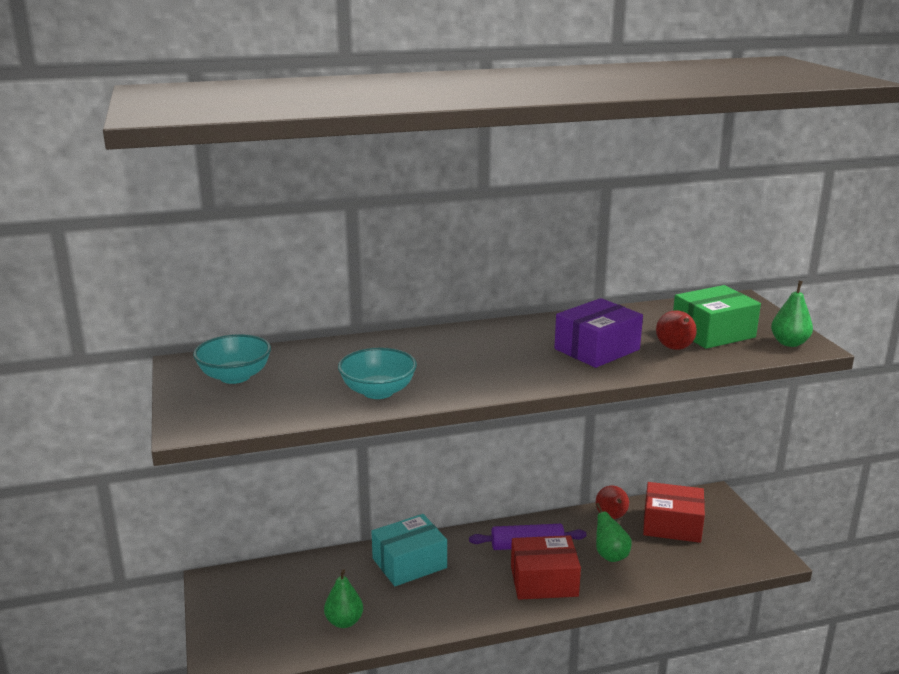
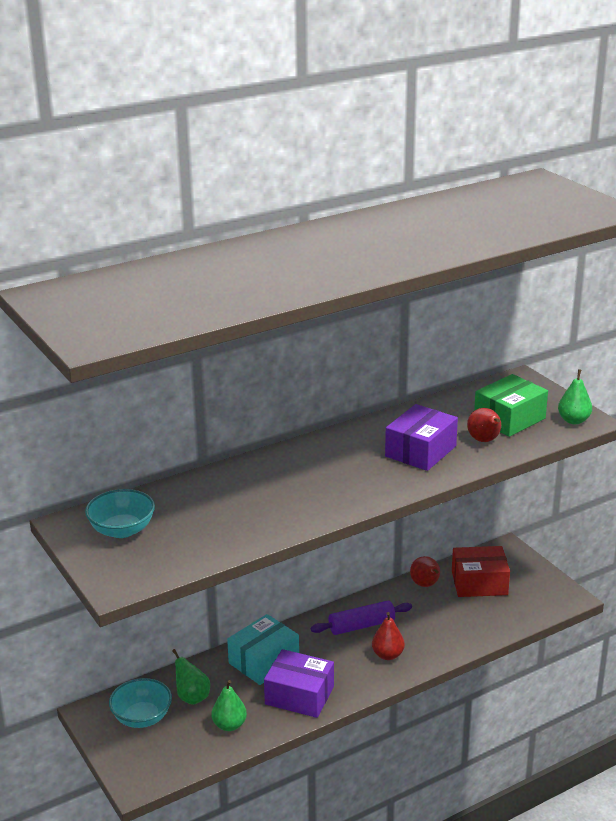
camera: 15 degrees left, 5 degrees up
turquoise bowl [338,348,417,399] -> turquoise bowl moved to [109,678,172,728]
red box [511,535,581,600] -> red pear [372,612,405,660]
green pear [596,503,632,562] -> green pear moved to [172,649,210,705]
none -> purple box [264,649,334,718]

